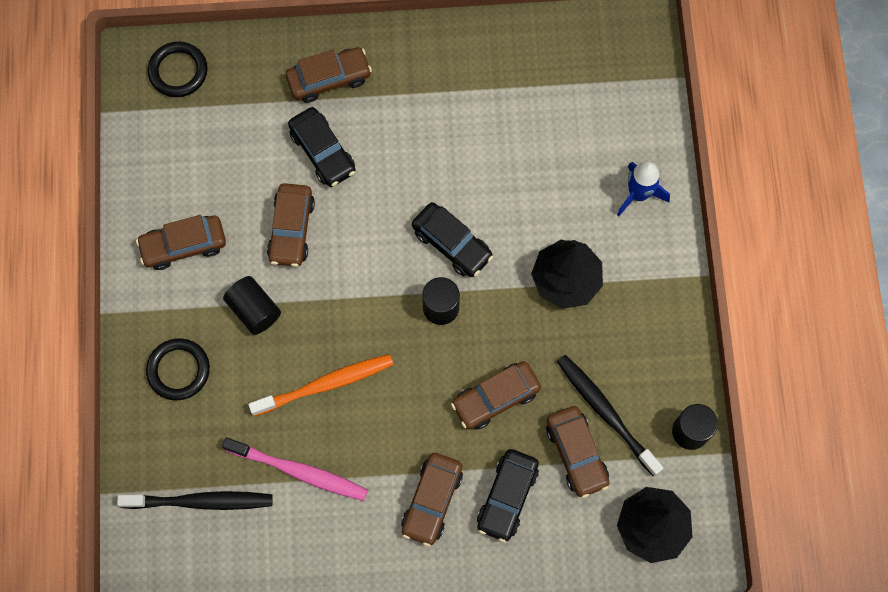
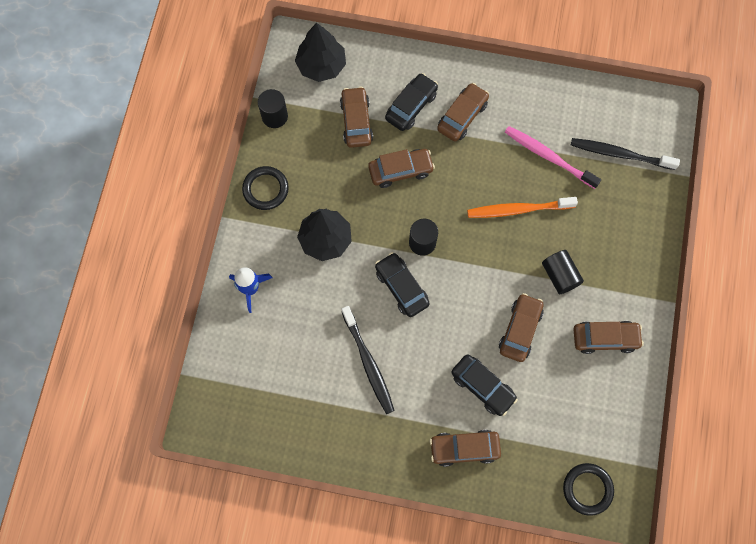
camera: 165 degrees left, 0 degrees up
black ring [146,338,210,400] -> black ring moved to [242,166,289,210]
black car [288,107,356,187] -> black car turned 150 degrees clockwise [451,354,518,416]
black toothbrush [557,355,663,476] -> black toothbrush moved to [341,306,395,414]

